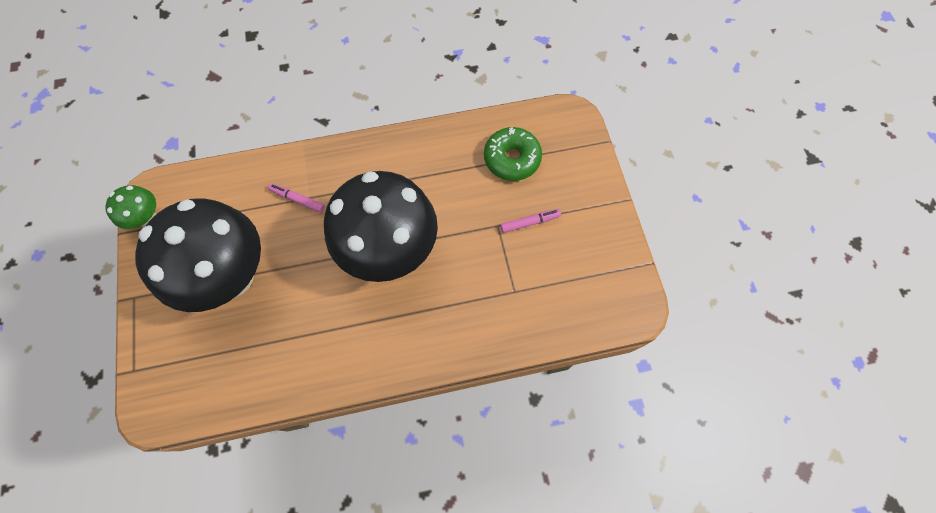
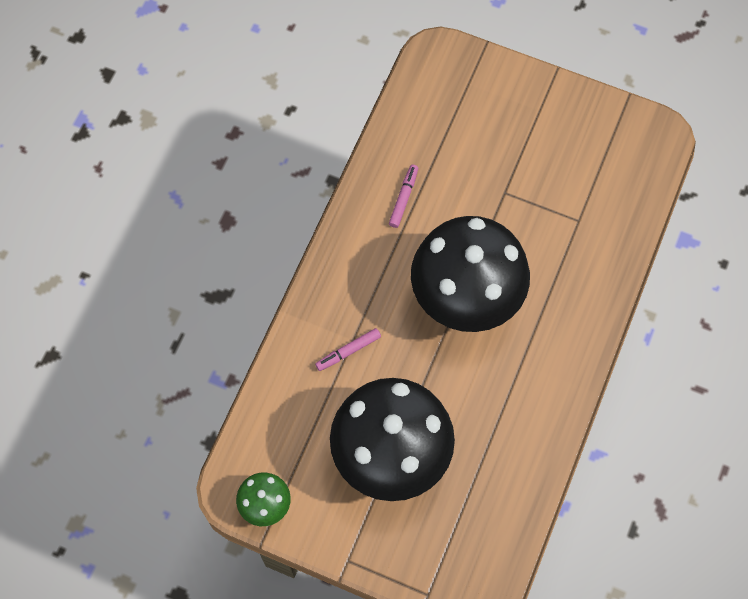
camera: 55 degrees left, 0 degrees up
green donut [484,127,542,181] -> none
pink marker [500,209,561,233] -> pink marker moved to [389,165,418,228]

